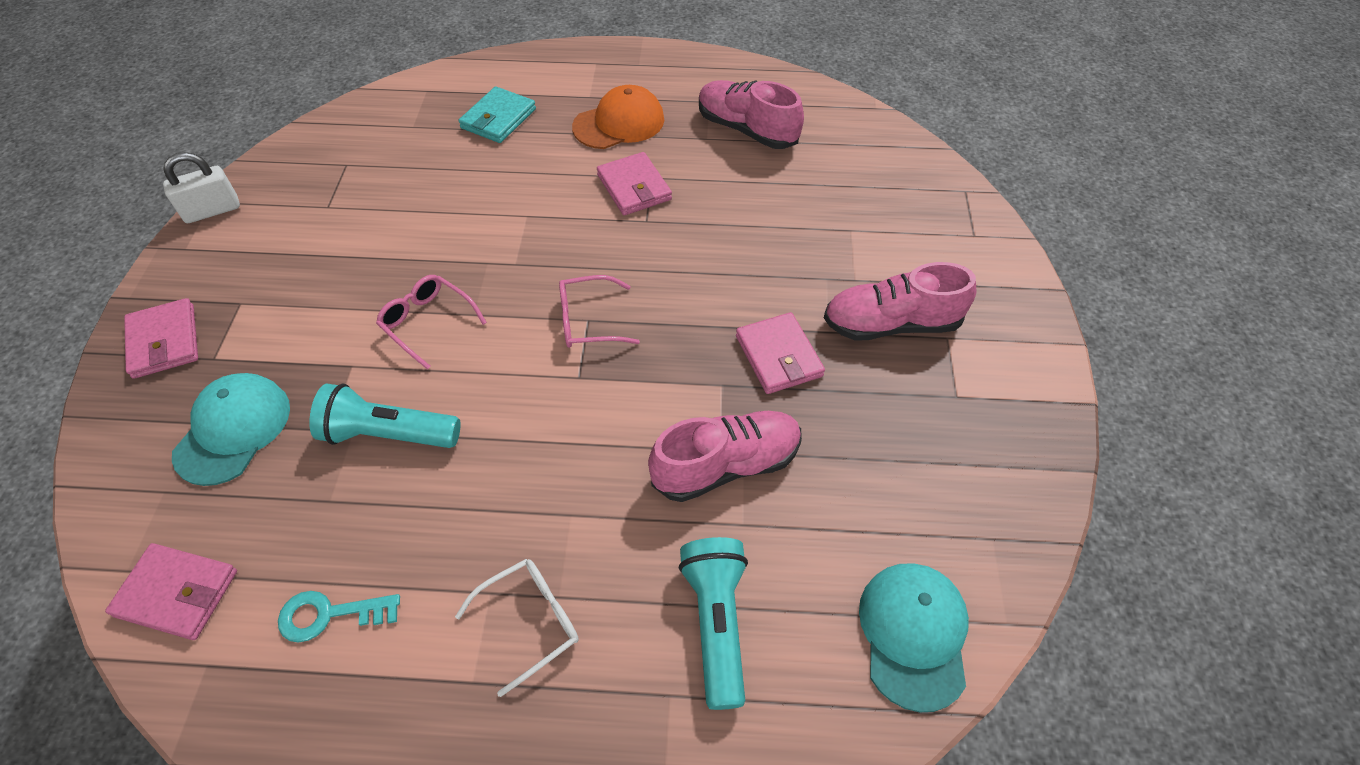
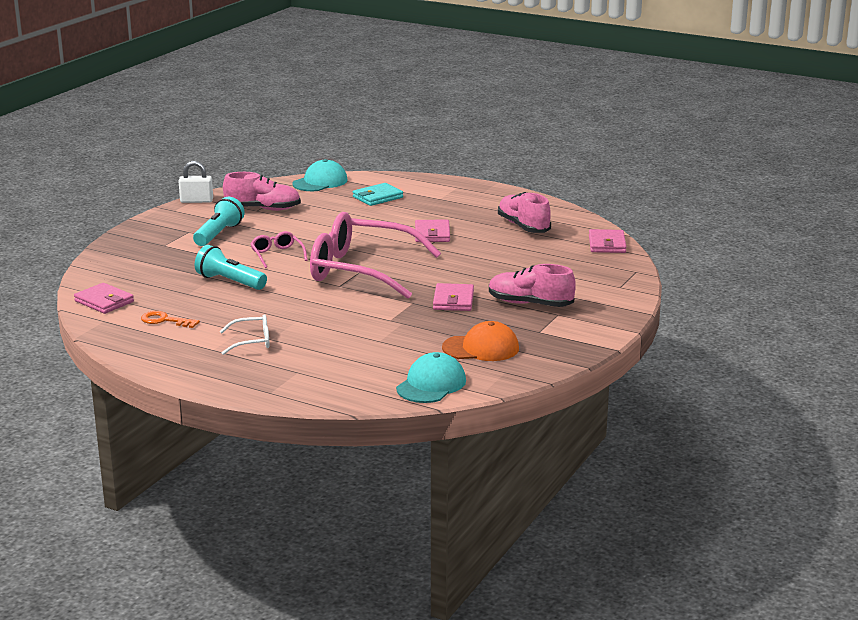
camera: 25 degrees right, 30 degrees down
pink wallet [124,298,198,379] -> pink wallet moved to [589,229,627,253]
turquoise cap [172,373,290,486] -> turquoise cap moved to [292,159,348,191]
turquoise key [278,591,400,642] -> orange key [141,311,200,328]
pink glasses [559,275,640,348] -> pink glasses [310,212,441,299], size x2.40
orange cap [572,85,664,149] -> orange cap moved to [442,321,519,361]
pink shoe [648,411,802,502] -> pink shoe moved to [223,172,301,211]
turquoise flashlight [679,537,748,710] -> turquoise flashlight moved to [193,197,245,246]

